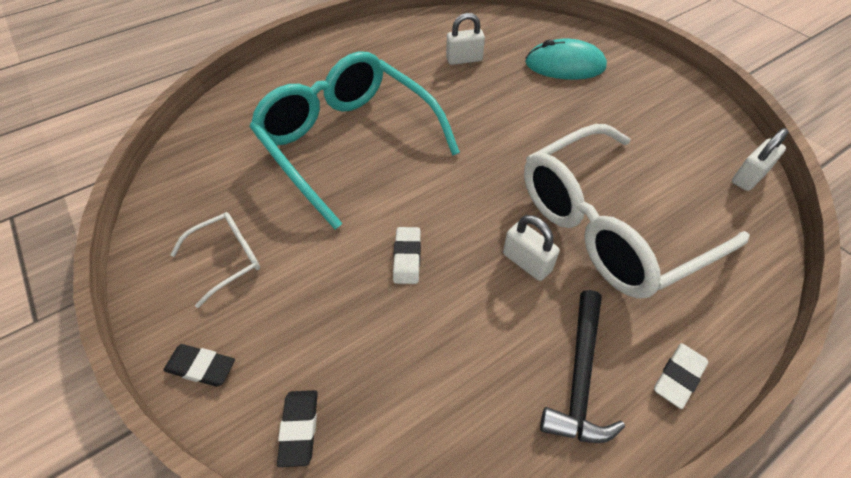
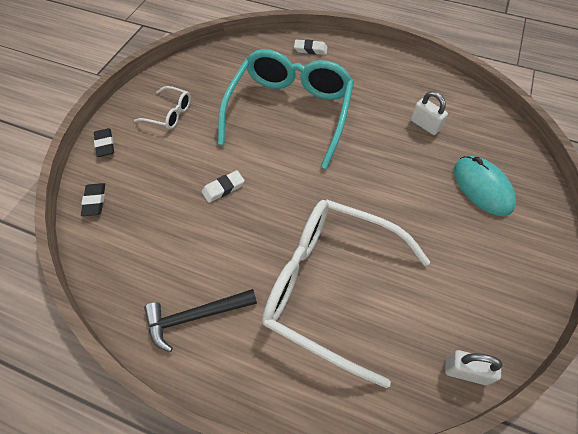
camera: 55 degrees right, 5 degrees up
black eraser [277,390,318,467] -> black eraser turned 60 degrees counterclockwise [81,183,105,216]
white padlock [503,215,560,281] -> none
white eraser [654,343,708,409] -> white eraser moved to [294,39,328,55]

